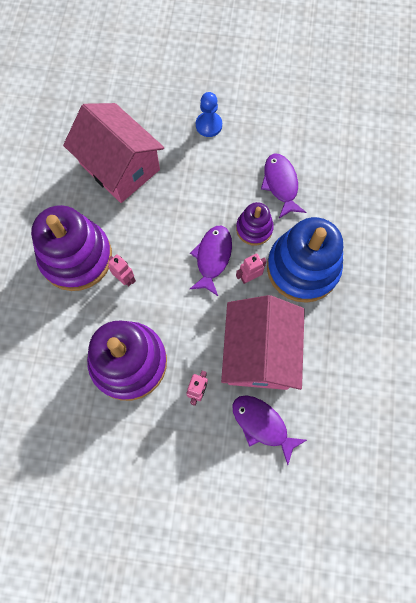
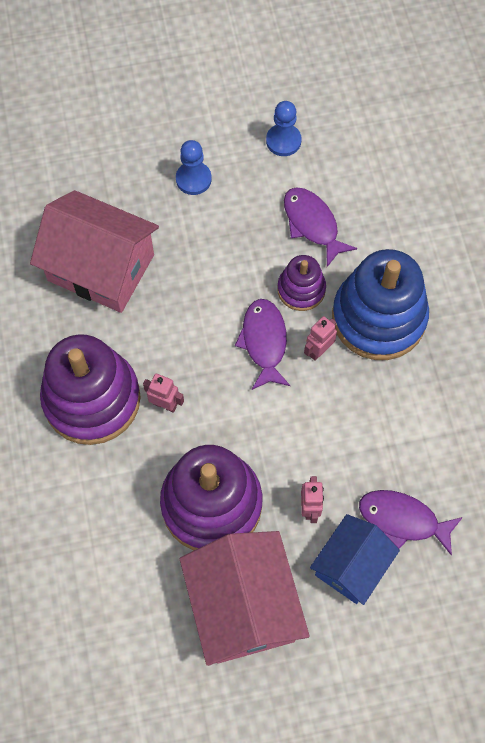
camera: 20 degrees left, 5 degrees down
pink house [221,295,305,390] -> pink house moved to [179,531,310,666]
none -> blue pawn [266,101,302,156]
none -> blue house [310,514,400,605]

